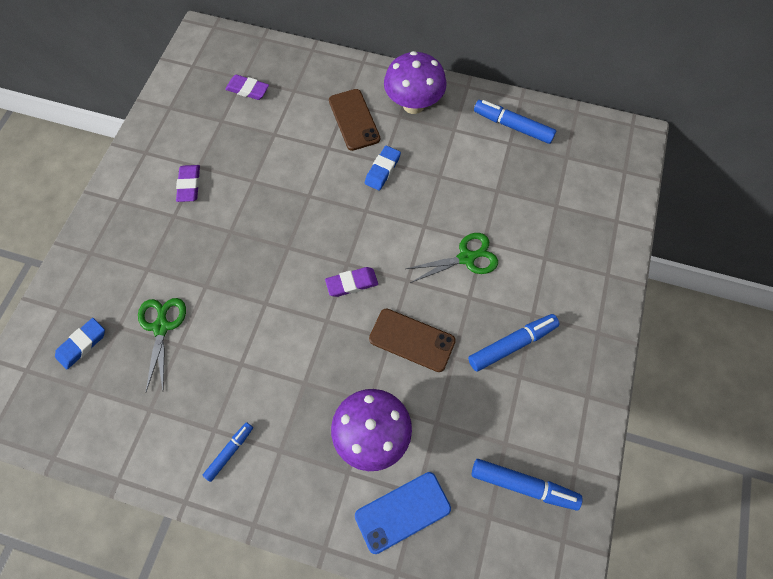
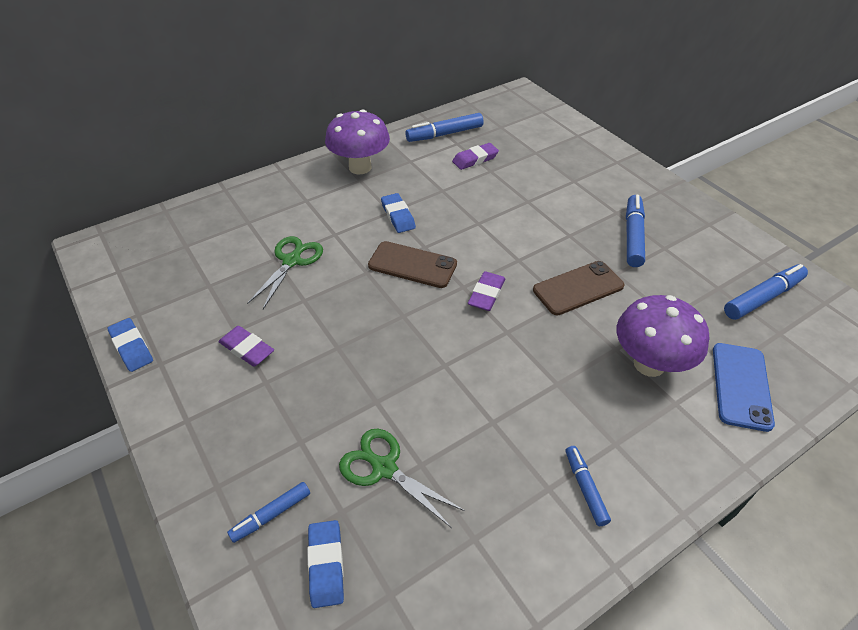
camera: 50 degrees left, 20 degrees down
purple eraser [225,75,269,100] -> purple eraser moved to [452,143,499,170]
brown phone [329,89,380,151] -> brown phone moved to [368,241,457,288]
green scissors [406,233,498,283] -> green scissors moved to [247,236,323,309]
none -> blue eraser [107,318,153,372]
none -> blue marker [227,482,310,543]

